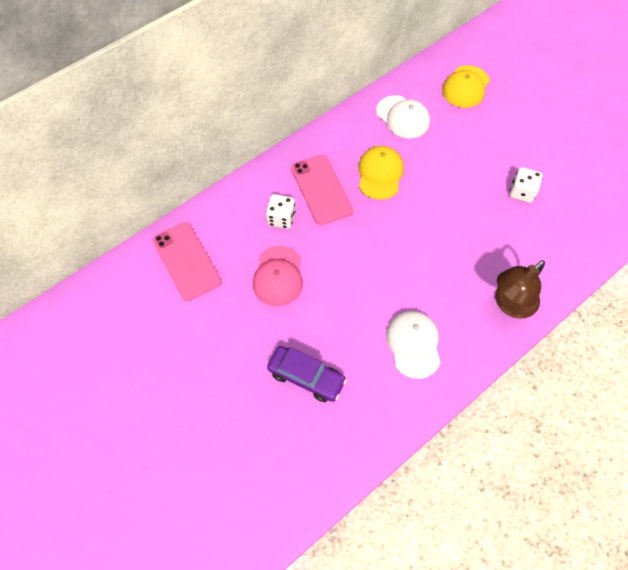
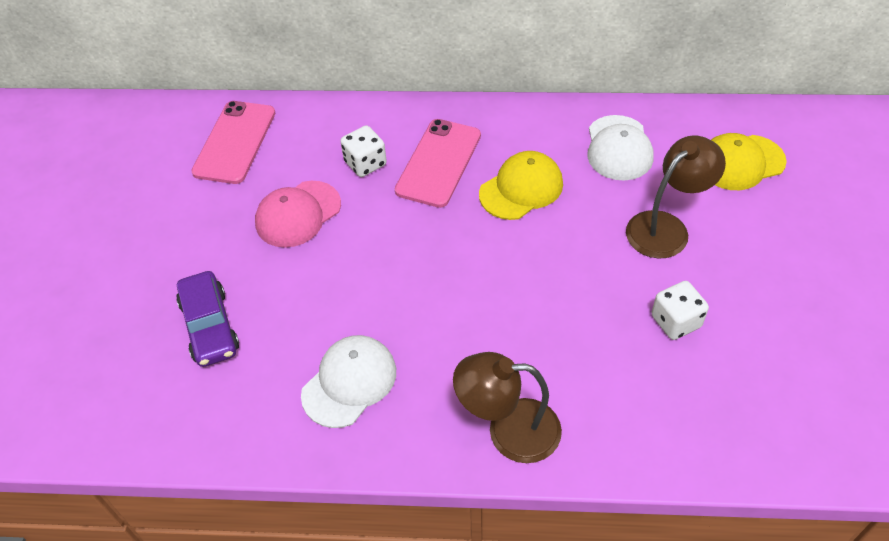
camera: 45 degrees right, 10 degrees down
none -> brown lamp [626,135,726,259]

